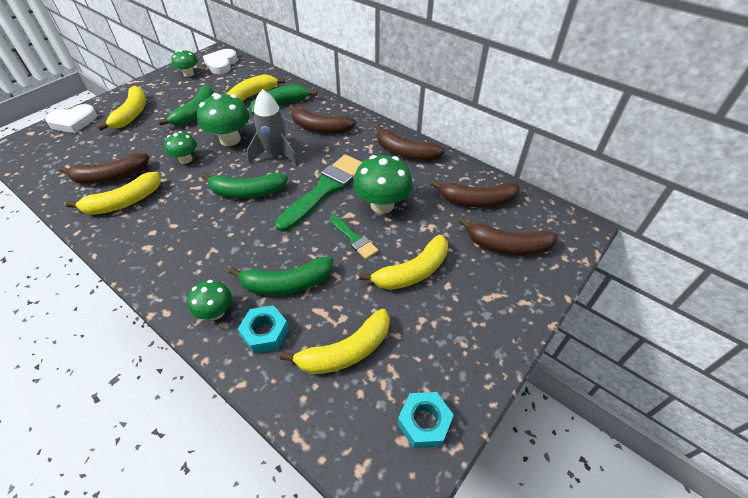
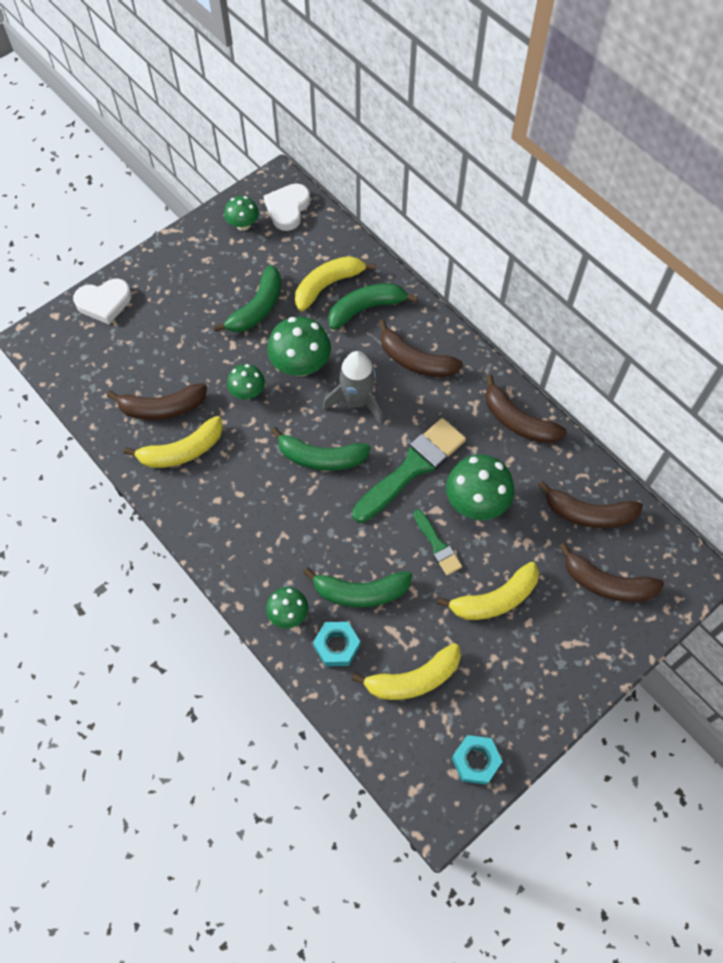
camera: 10 degrees right, 15 degrees up
yellow banana [97,86,146,131] -> none

